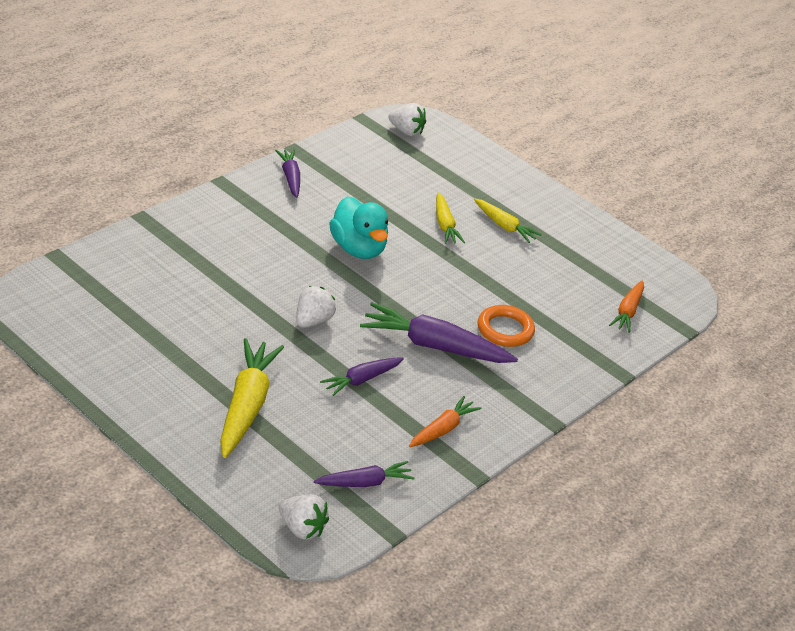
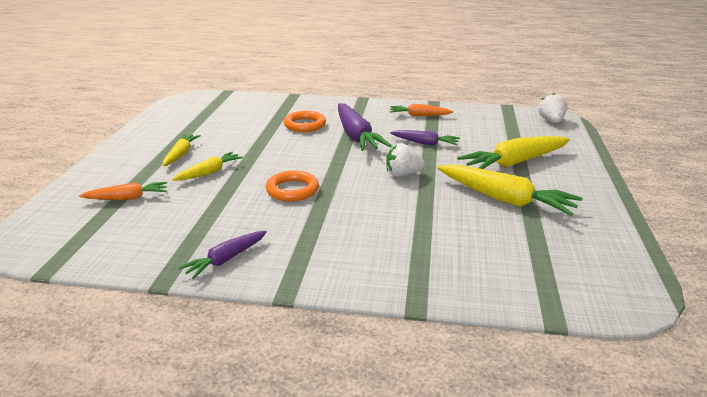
camera: 120 degrees left, 10 degrees down
purple carrot [314,461,415,487] -> none
turquoise duck [329,196,388,259] -> orange ring [266,171,319,202]
white strawberry [388,103,426,136] -> none
orange carrot [609,280,644,333] -> orange carrot moved to [79,182,167,200]
none -> yellow carrot [437,164,583,216]

